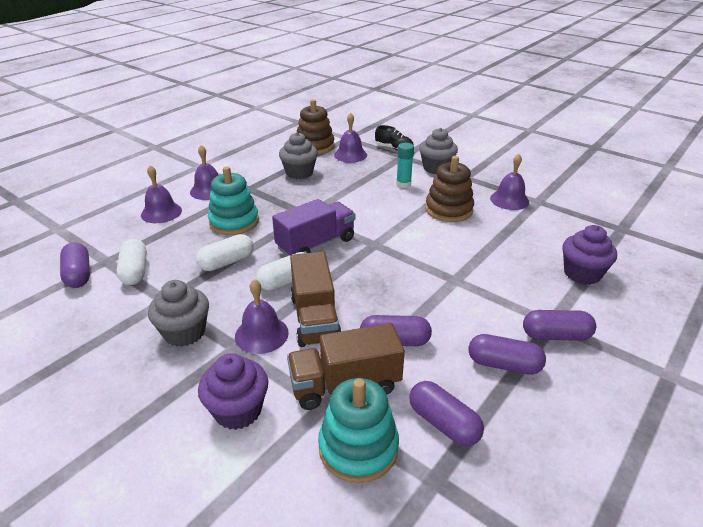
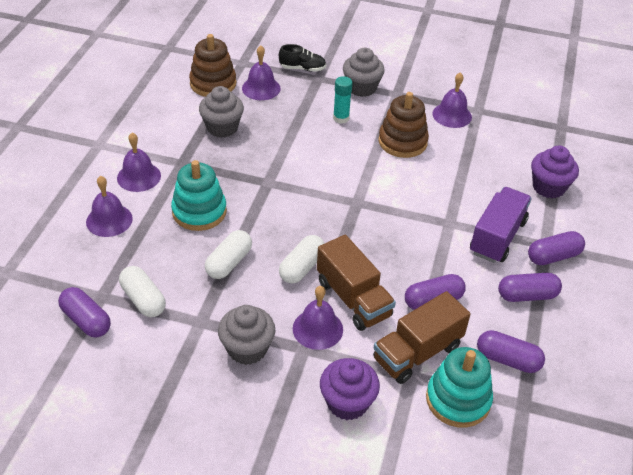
camera: 25 degrees left, 10 degrees up
purple truck [272,199,355,256] -> purple truck moved to [470,187,532,263]

